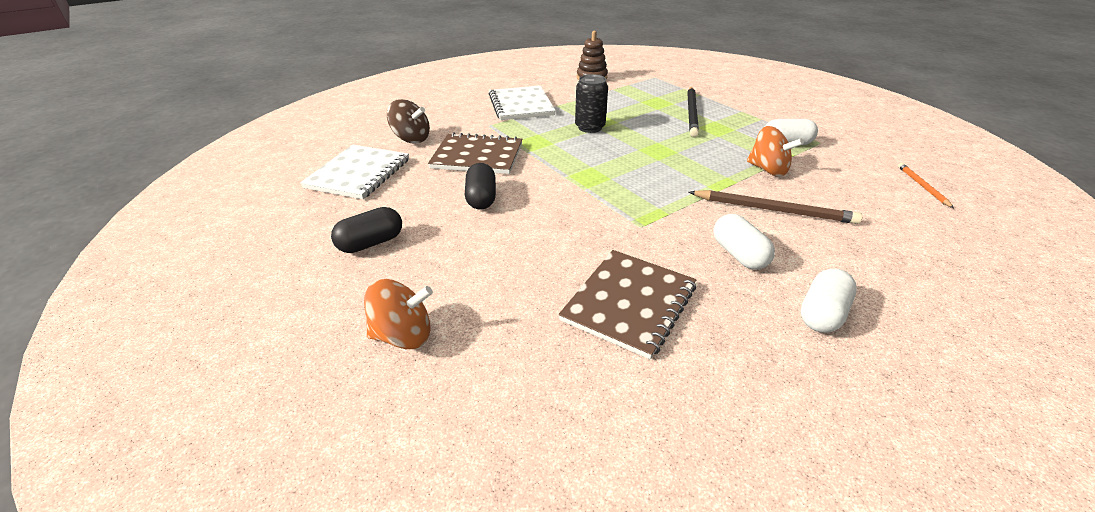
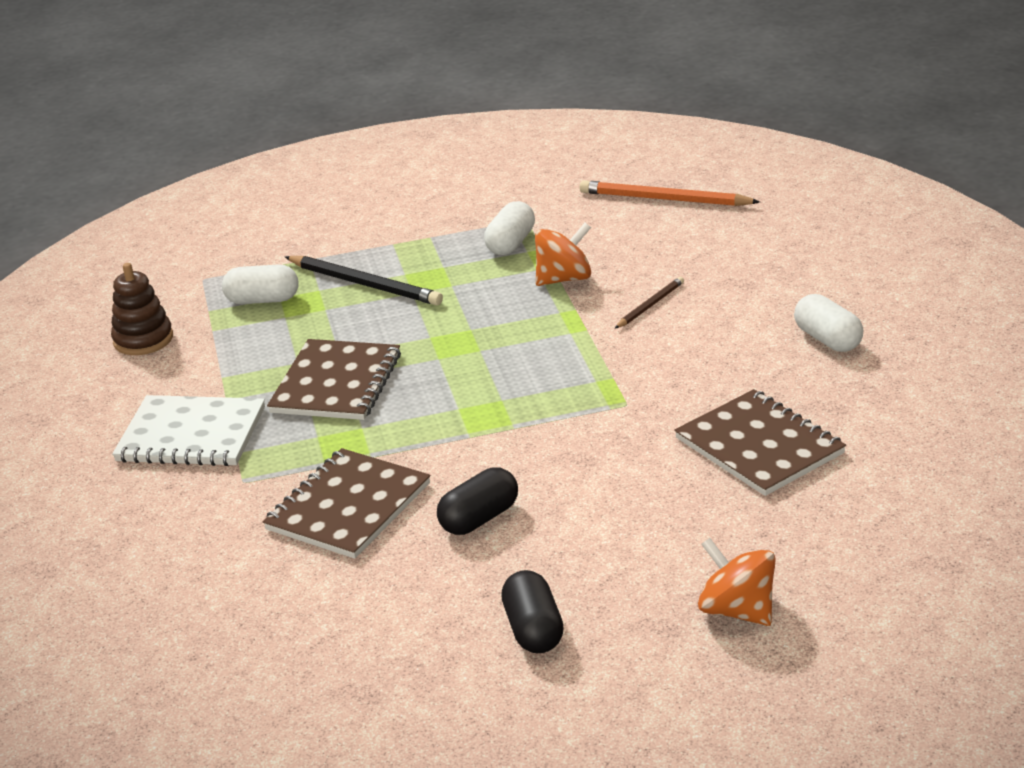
camera: 65 degrees left, 5 degrees down
white notebook [300,145,409,199] -> none
orange spinning top [364,279,433,349] -> orange spinning top turned 60 degrees counterclockwise [698,538,776,626]
brown spinning top [387,99,430,144] -> none
black capsule [465,163,496,210] -> black capsule turned 60 degrees counterclockwise [437,468,518,535]
black can [575,74,608,133] -> brown notebook [267,339,401,420]
brown pencil [689,190,862,224] -> brown pencil [615,277,684,328], size x0.55
white capsule [713,214,775,270] -> white capsule moved to [222,264,299,304]
orange pencil [898,163,954,208] -> orange pencil [579,180,760,206], size x1.81

